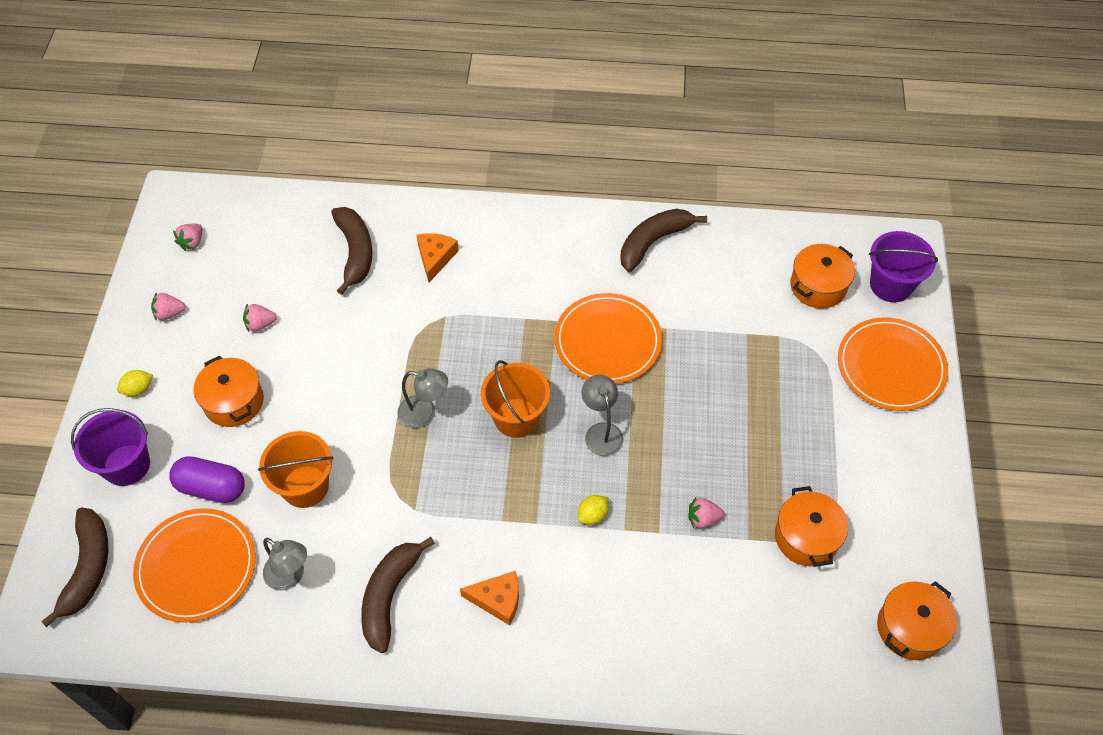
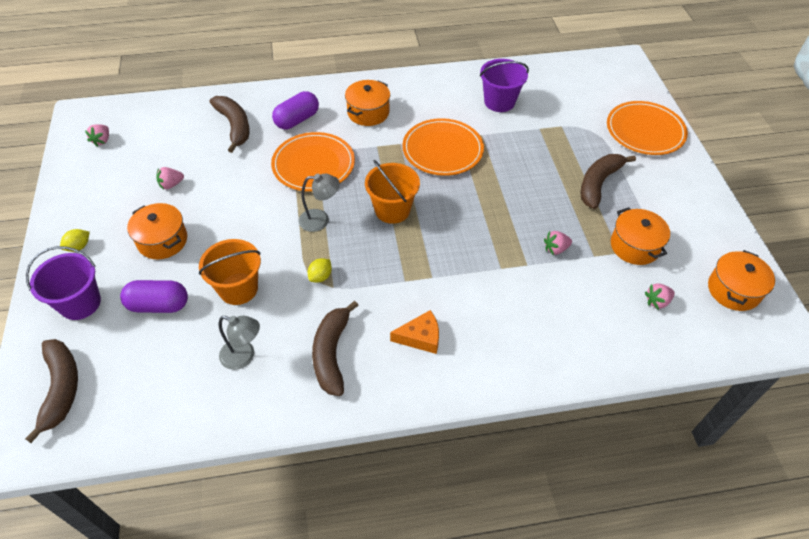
camera: 15 degrees left, 5 degrees down
orange plate [133,508,256,623] -> orange plate moved to [271,132,355,192]
pink strawberry [151,292,186,321] -> pink strawberry moved to [645,283,675,310]
orange cheese [417,233,459,283] -> purple capsule [272,91,319,129]
yellow lemon [578,495,609,524] -> yellow lemon moved to [308,258,332,282]
grey lamp [581,374,624,456] -> none
brown banana [620,209,707,272] -> brown banana moved to [581,154,636,209]
orange pot [790,244,855,309] -> orange pot moved to [345,80,390,126]
purple bucket [869,231,938,302] -> purple bucket moved to [480,59,529,112]

